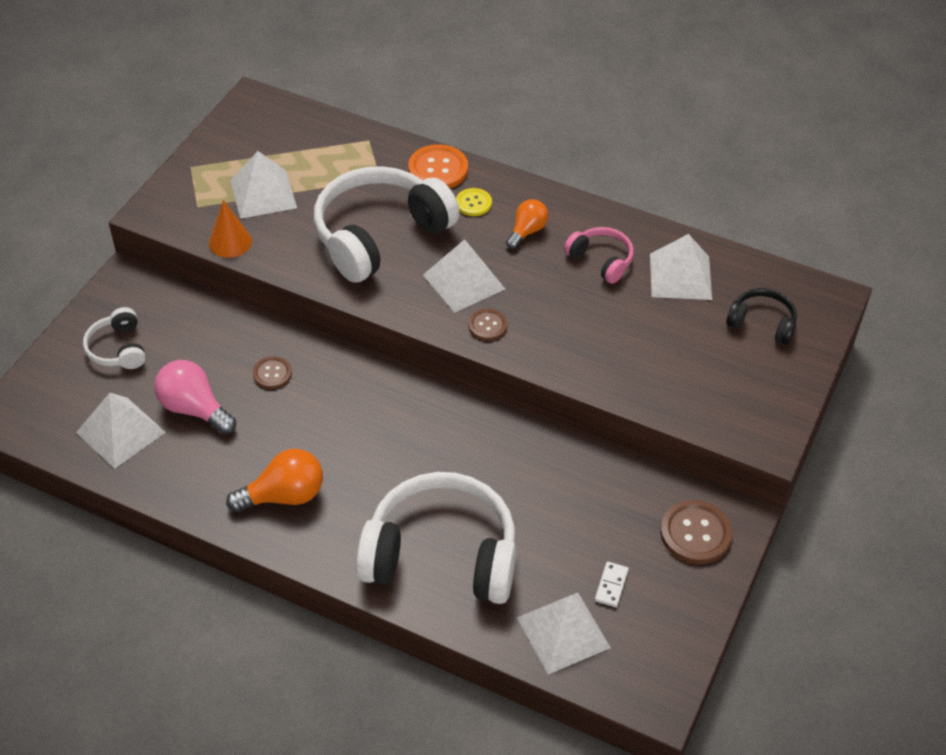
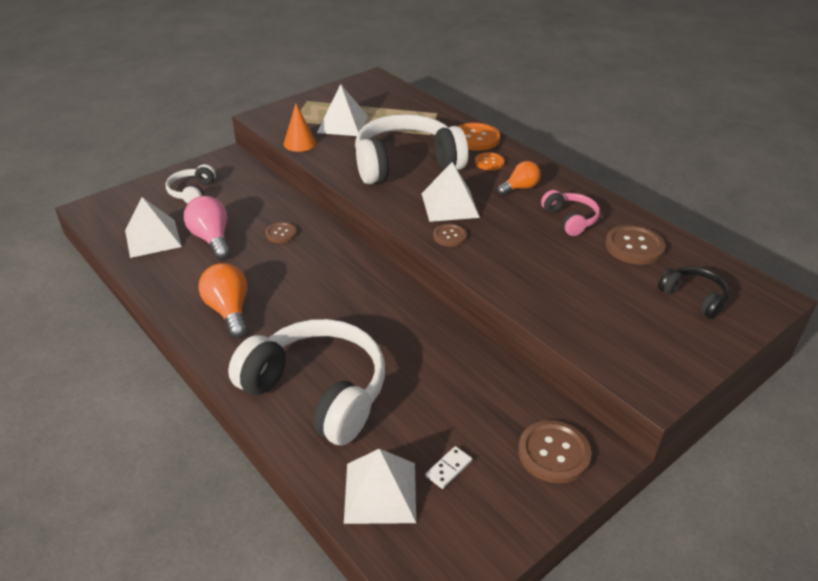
camera: 25 degrees right, 10 degrees down
orange light bulb [226,449,323,512] -> orange light bulb turned 120 degrees counterclockwise [199,263,248,338]
yellow button [456,188,492,216] -> orange button [475,152,504,170]
white pyramid [650,234,712,300] -> brown button [605,225,665,265]

